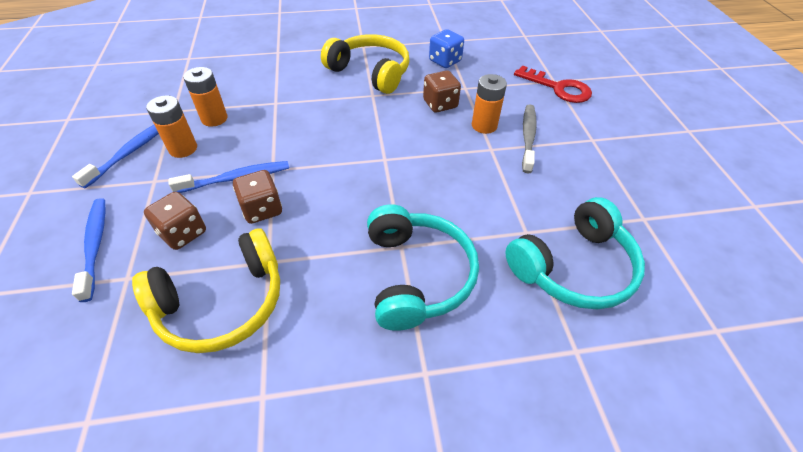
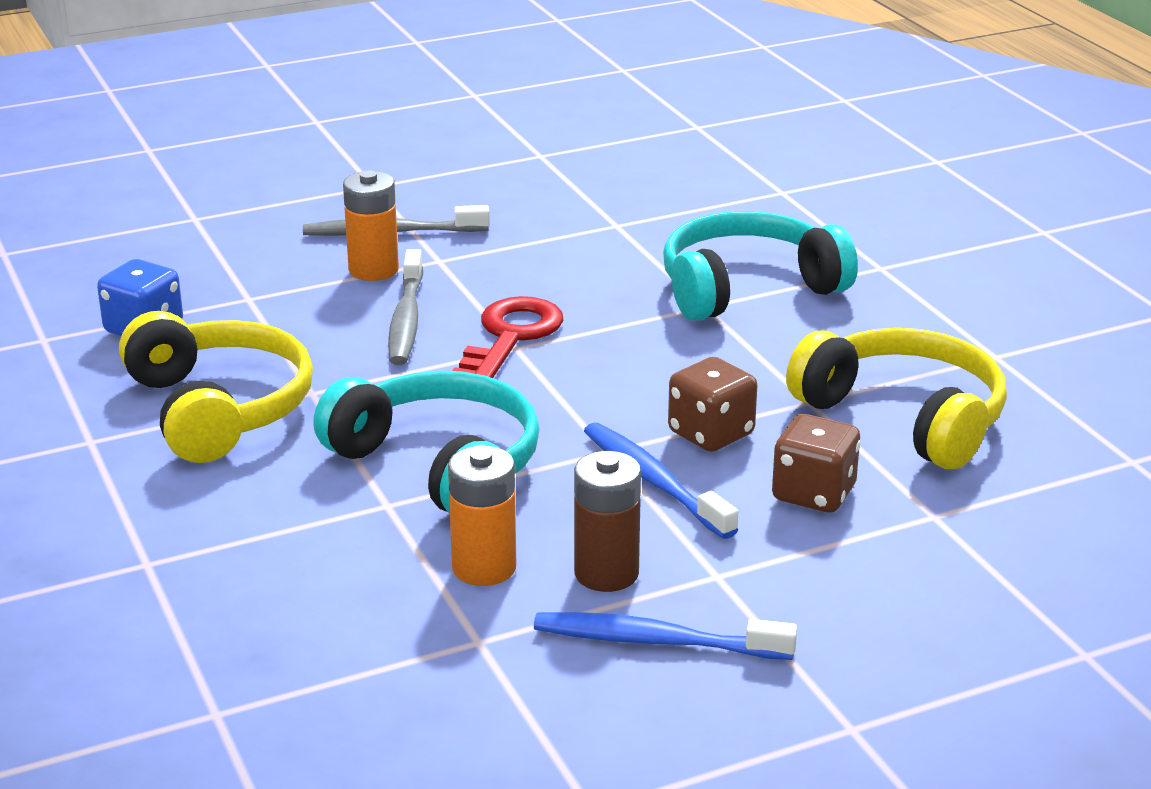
camera: 105 degrees left, 20 degrees down
blue toothbrush [72,198,105,302] -> none
orange battery [146,96,197,158] -> brown battery [574,451,641,592]
yellow headphones [321,34,409,94] -> yellow headphones turned 135 degrees clockwise [119,311,313,463]
brown dice [423,70,461,113] -> none
turquoise headphones [505,197,645,310] -> turquoise headphones moved to [313,371,539,514]
red key [514,65,592,103] -> red key moved to [452,296,563,378]
none -> grey toothbrush [388,249,423,365]

